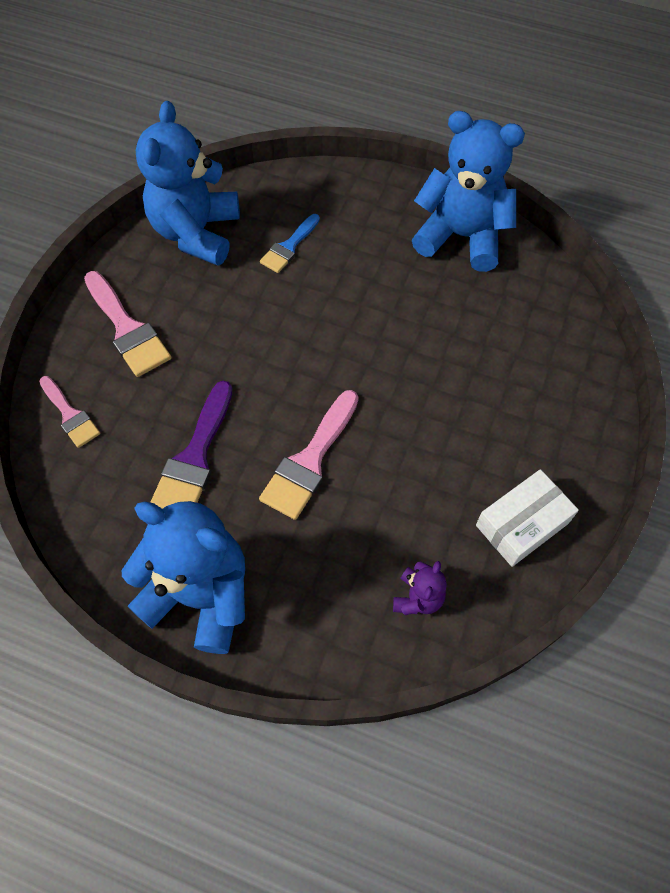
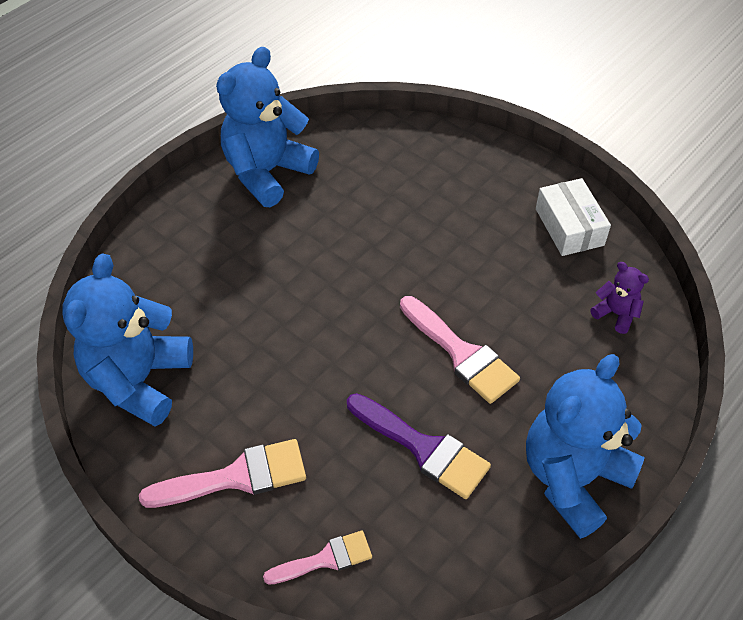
camera: 70 degrees left, 10 degrees down
blue teddy bear [136,101,240,266] -> blue teddy bear turned 75 degrees clockwise [62,253,193,426]
blue brush [260,214,320,273] -> none

